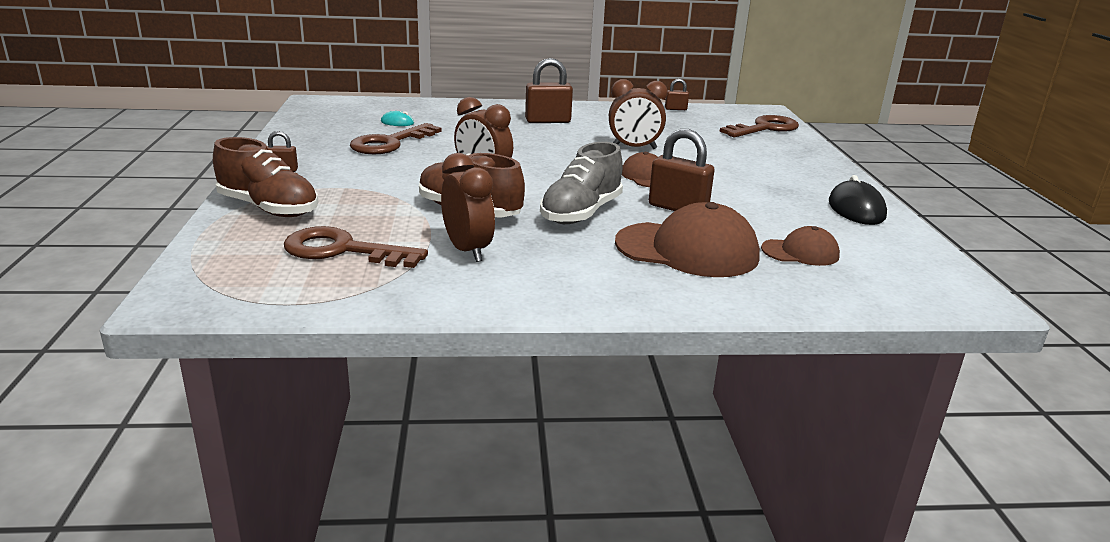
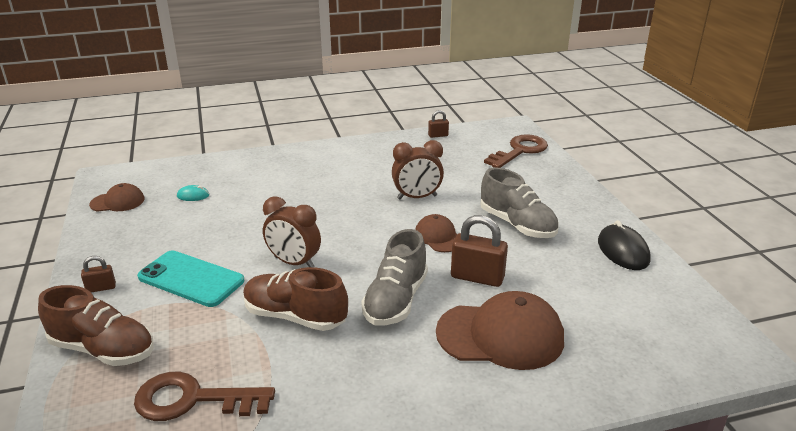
camera: 10 degrees left, 5 degrees up
brown key [350,123,442,154] -> none
brown clock [441,153,495,262] -> none
brown padlock [525,58,573,123] -> none
brown cap [761,226,840,266] -> brown cap moved to [89,183,145,212]
none -> turquoise phone [137,250,244,307]
none -> grey shoe [480,168,559,238]

